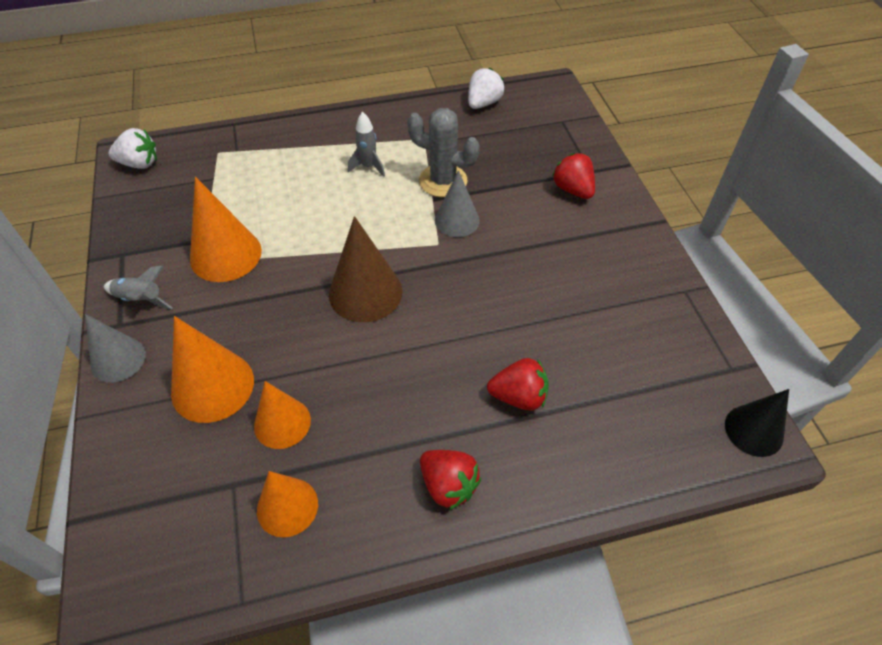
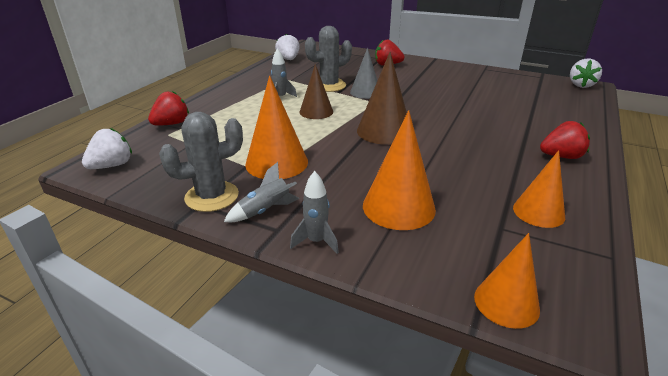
camera: 50 degrees left, 20 degrees down
grey cone [85,314,146,383] -> grey rocket [290,171,339,254]
orange cone [254,381,311,449] -> orange cone moved to [474,233,540,329]
red strawberry [487,358,549,411] -> red strawberry moved to [148,91,189,126]
black cone [725,389,789,457] -> white strawberry [570,59,602,88]
none -> grey cactus [159,112,243,212]
none -> brown cone [300,64,333,119]

